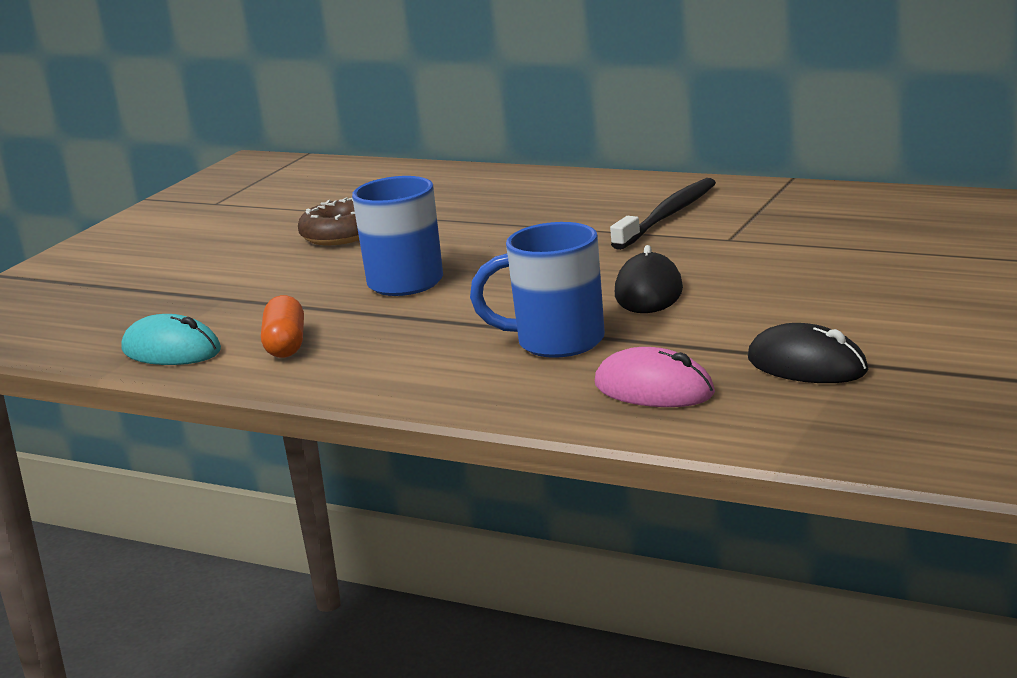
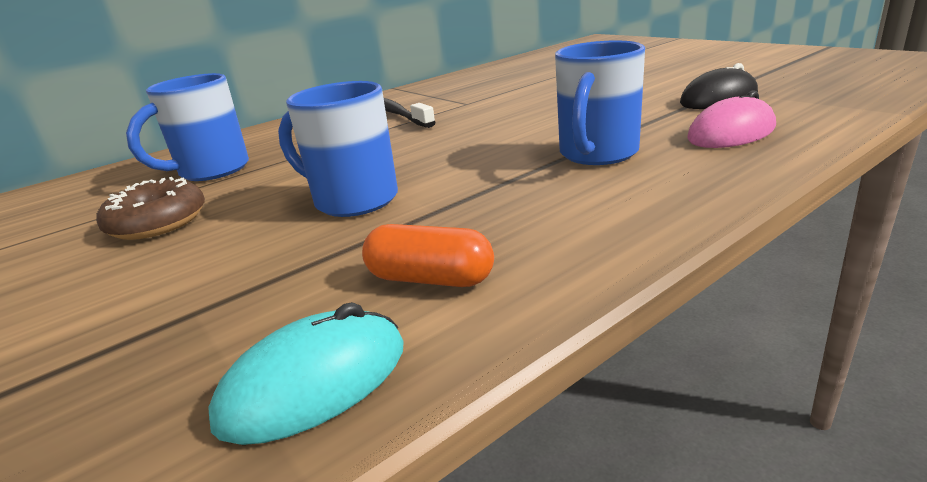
camera: 65 degrees left, 5 degrees up
black mouse [615,245,683,313] -> none
none -> blue mug [126,73,249,181]

